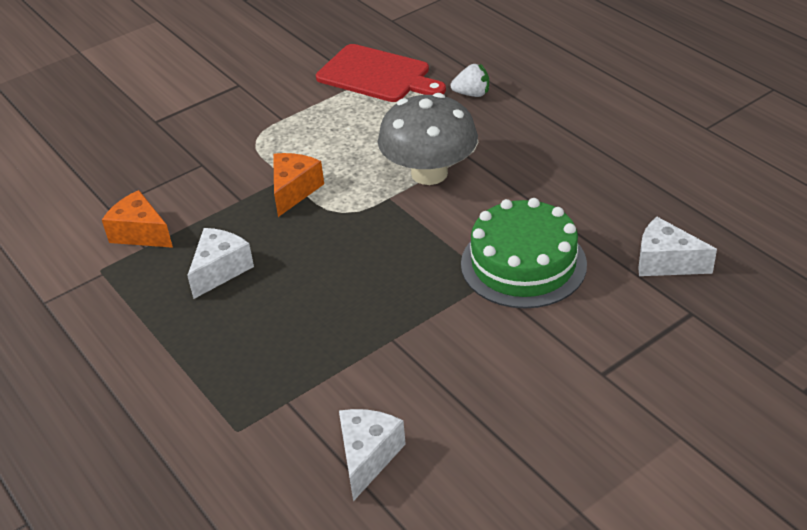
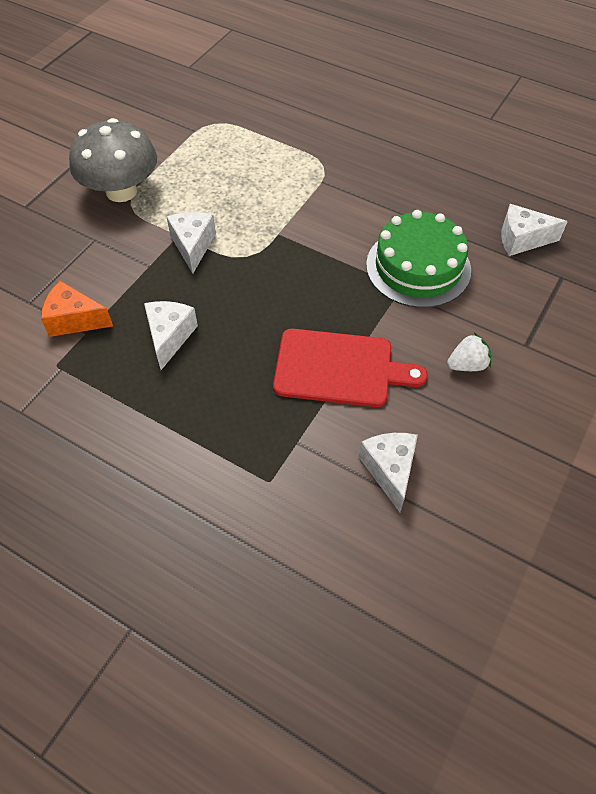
camera: 25 degrees left, 15 degrees up
orange cheese [273,153,324,217] -> white cheese [167,212,216,274]
red cutting board [316,44,446,102] -> red cutting board moved to [273,329,428,407]
grey mushroom [378,93,478,185] -> grey mushroom moved to [69,118,157,202]
white strawberry [450,64,489,97] -> white strawberry moved to [447,333,491,371]

